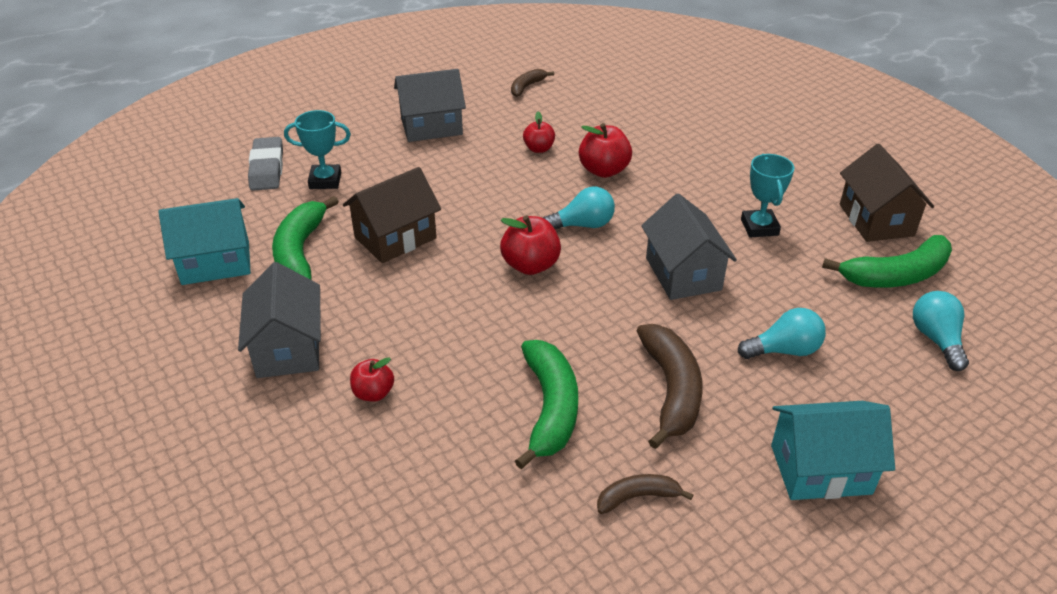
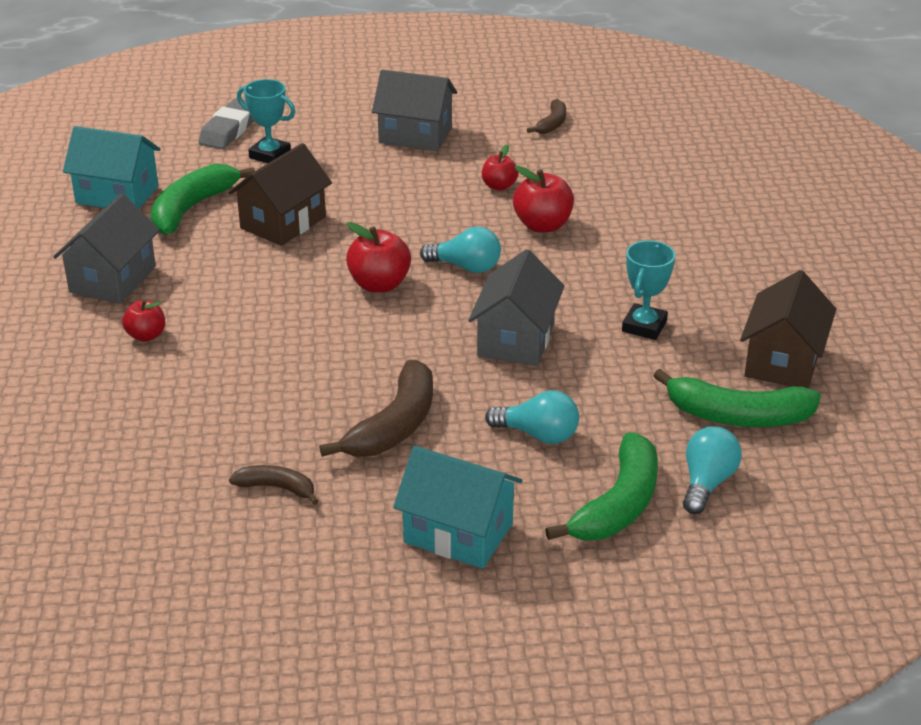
camera: 30 degrees right, 5 degrees down
brown house [343,167,441,263] -> brown house turned 45 degrees counterclockwise [228,143,332,246]
brown banana [511,69,554,97] -> brown banana turned 135 degrees clockwise [527,99,566,134]
green banana [515,340,578,469] -> green banana moved to [545,432,658,541]

